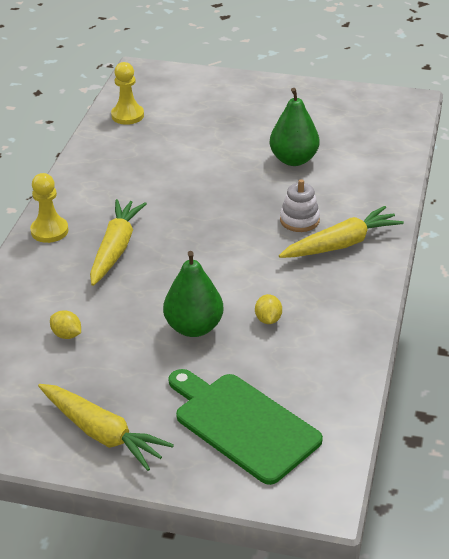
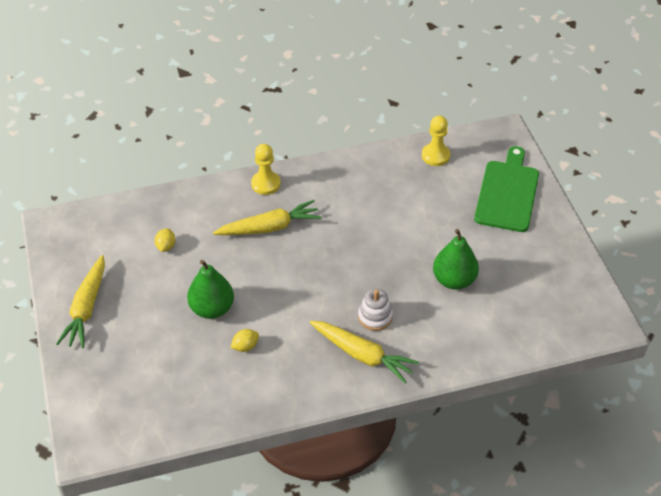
camera: 60 degrees right, 10 degrees up
green cutting board [168,369,323,485] -> green cutting board moved to [474,146,539,232]

